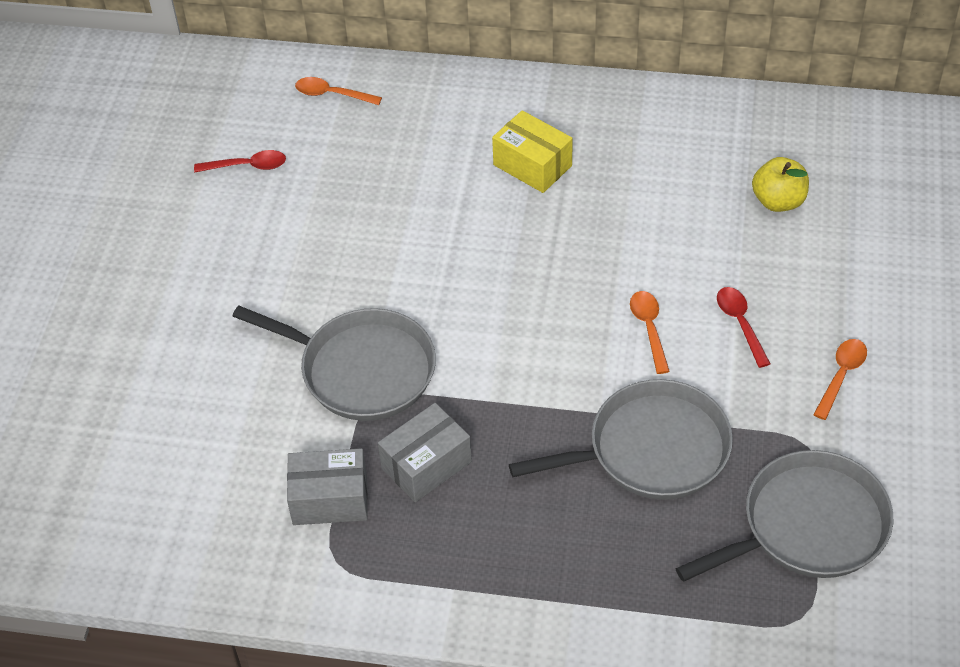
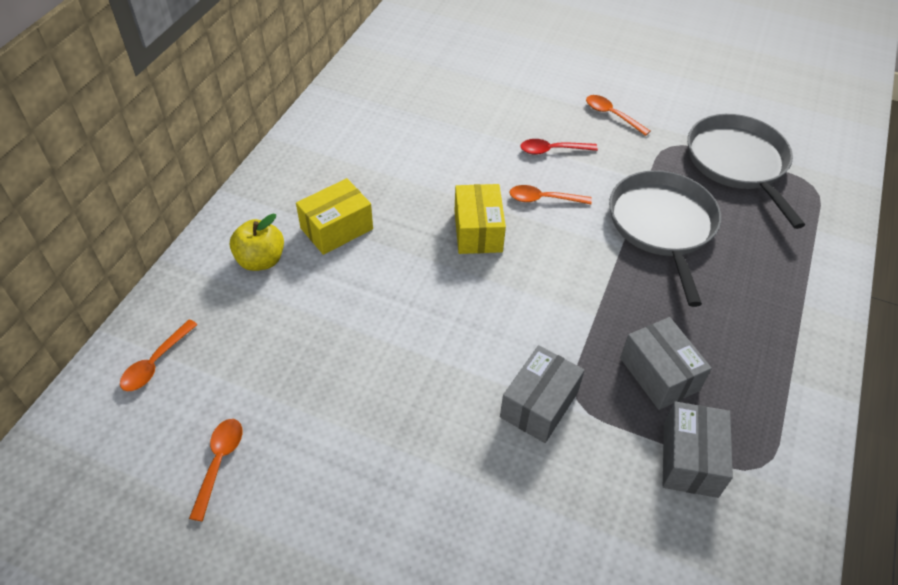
camera: 80 degrees left, 0 degrees up
red spoon [194,150,286,173] -> orange spoon [189,419,243,521]
grey pan [232,306,436,421] -> grey box [500,345,584,443]
yellow apple [752,157,809,212] -> yellow apple moved to [230,214,284,271]
none -> yellow box [455,184,506,254]

